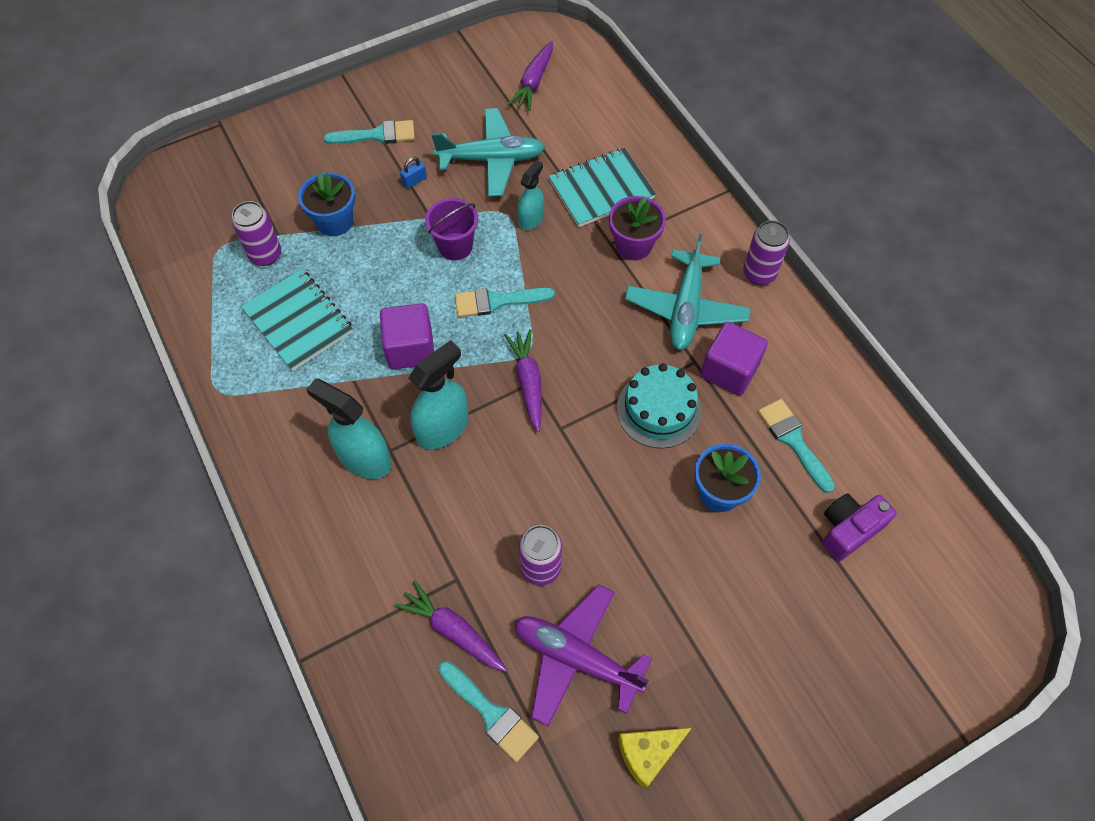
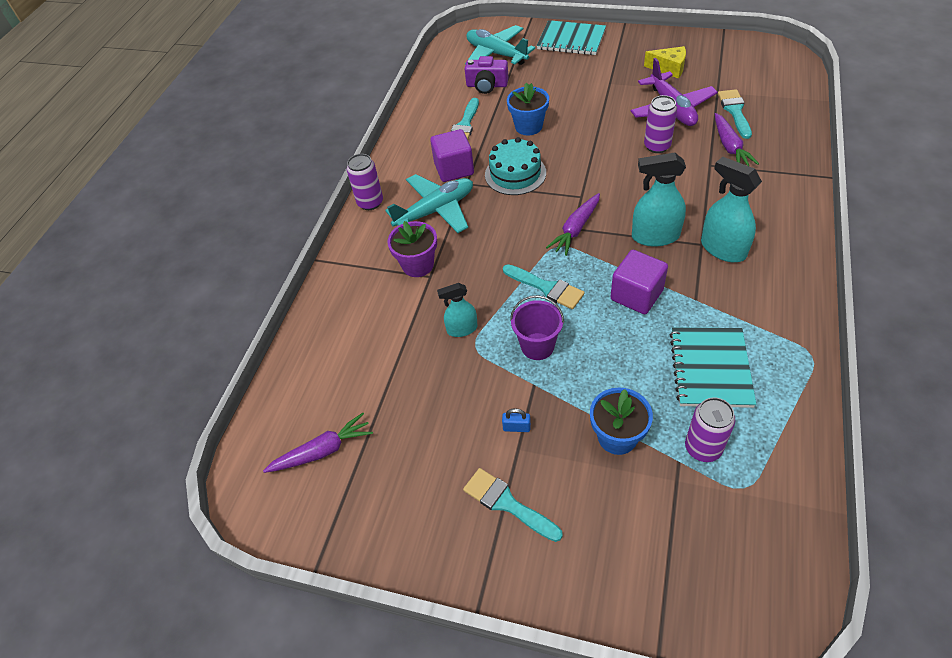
camera: 130 degrees left, 10 degrees down
turquoise spray bottle [306,378,392,479] -> turquoise spray bottle turned 150 degrees clockwise [701,157,762,262]
turquoise plane [431,108,545,197] -> turquoise plane moved to [465,25,535,65]
turquoise notebook [549,148,656,227] -> turquoise notebook moved to [537,20,606,55]

